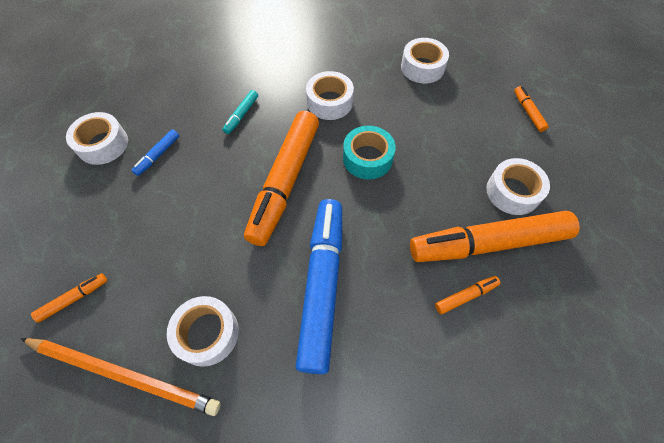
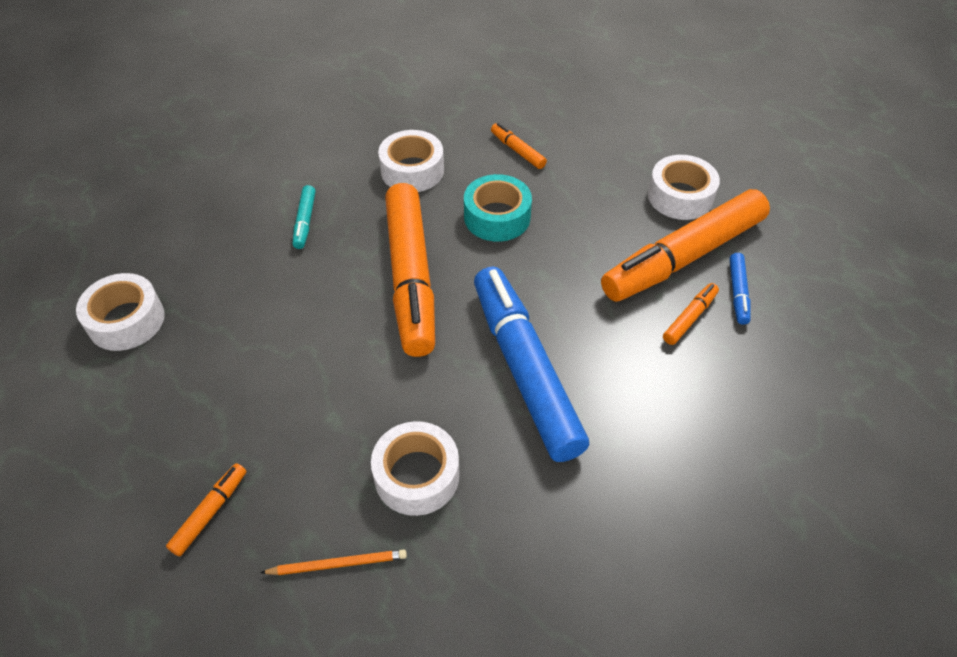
camera: 25 degrees left, 10 degrees down
orange pencil [21,338,221,416] -> orange pencil [260,549,407,575], size x0.47
blue marker [132,129,179,176] -> blue marker moved to [730,253,751,325]
white tape [401,38,449,84] -> none
orange marker [514,86,549,132] -> orange marker moved to [491,123,547,169]

